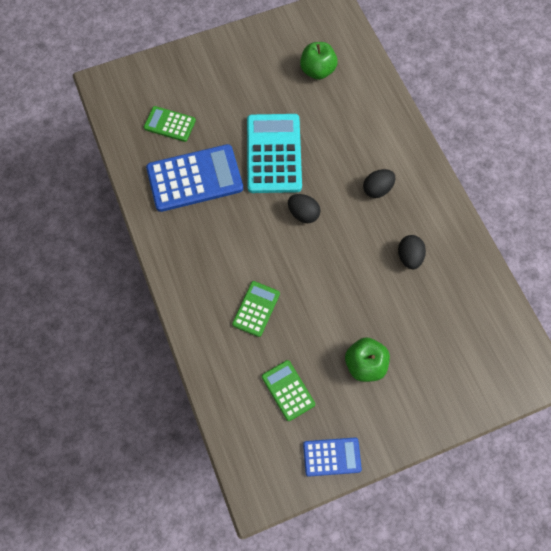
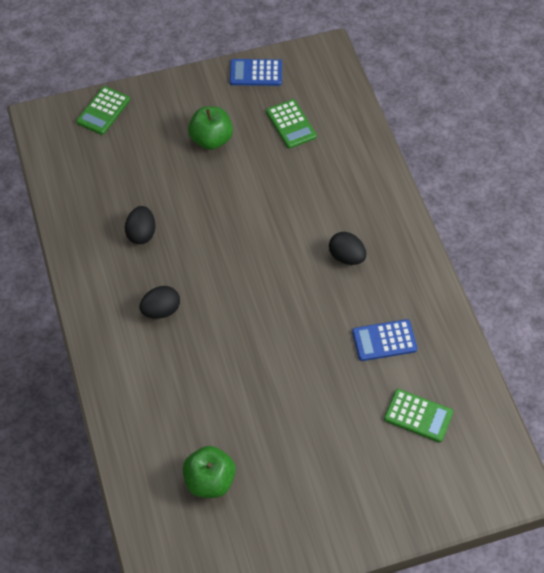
camera: 175 degrees left, 10 degrees down
blue calculator [146,144,243,212] -> blue calculator [352,319,417,361], size x0.54
green calculator [232,281,280,337] -> green calculator moved to [76,86,130,135]
turquoise calculator [247,114,302,193] -> none
black egg [288,194,320,223] -> black egg moved to [329,232,366,265]

